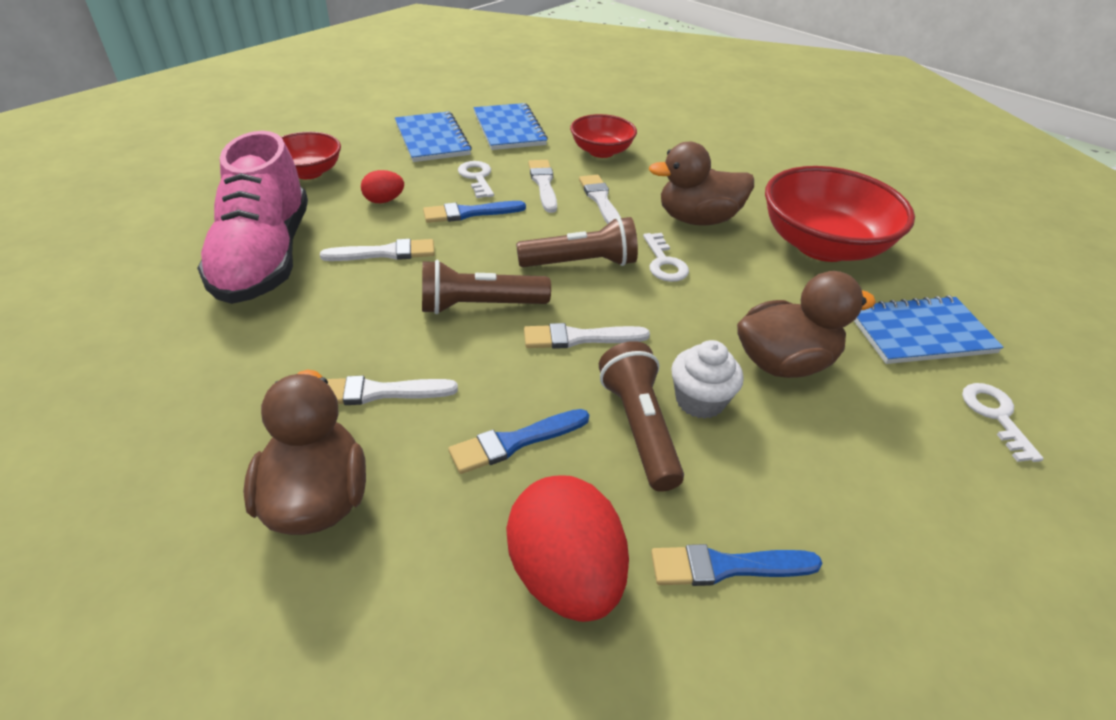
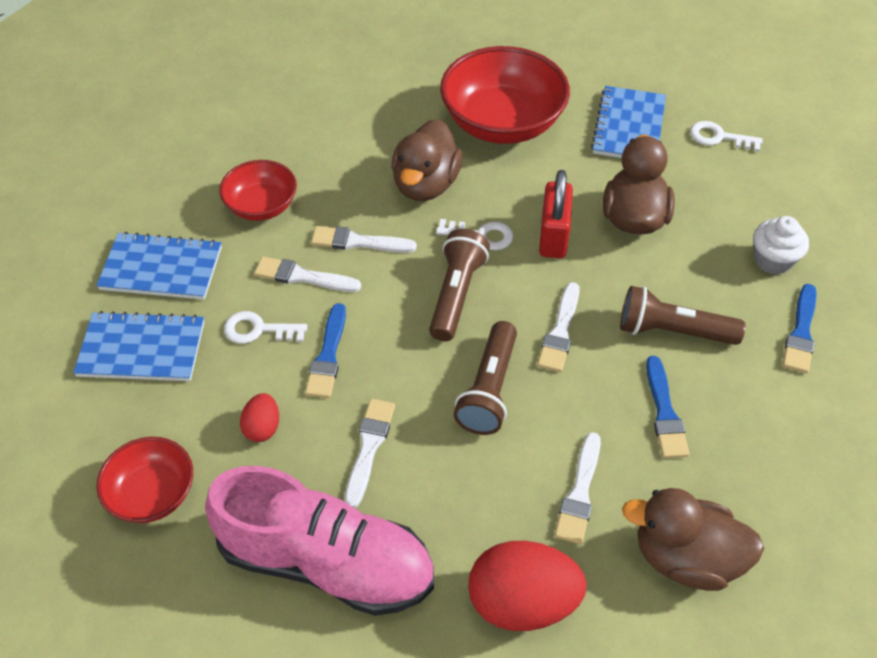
camera: 65 degrees left, 10 degrees up
red egg [506,475,629,622] -> red egg moved to [468,541,587,631]
white cupcake [671,340,744,419] -> white cupcake moved to [753,216,809,274]
none -> red padlock [539,170,573,258]

